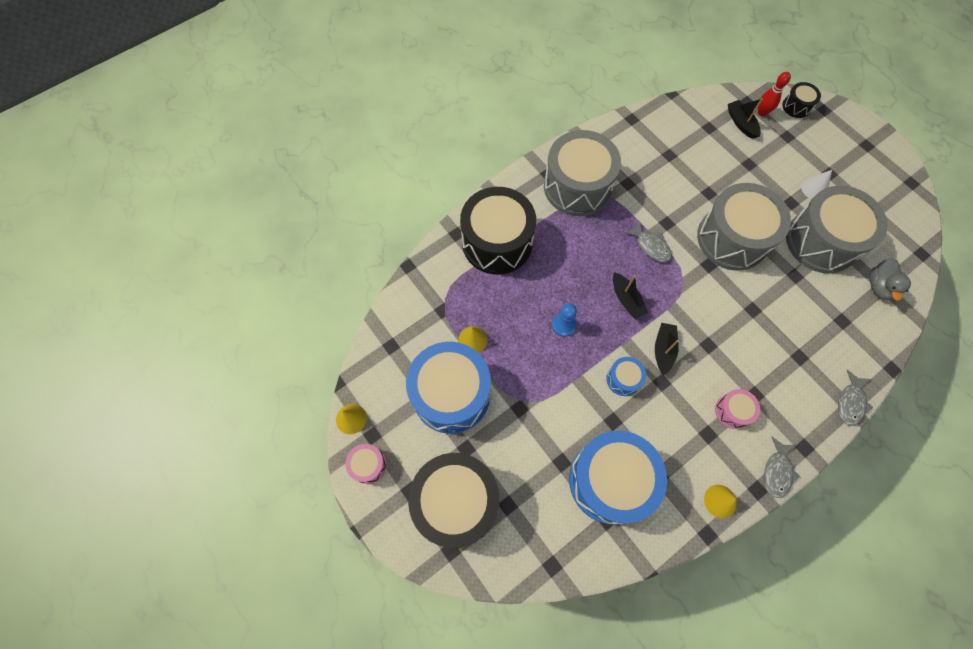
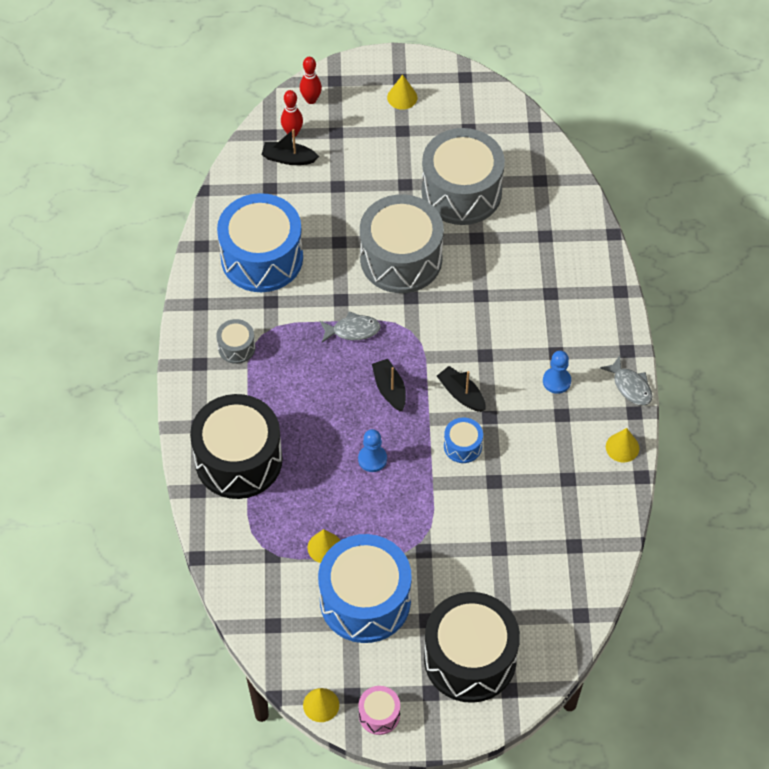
camera: 55 degrees left, 10 degrees down
grey drum [544,130,621,216] -> grey drum [216,319,255,364], size x0.44
blue drum [569,431,667,525] -> blue drum moved to [217,193,303,292]
black boat [613,272,648,319] -> black boat turned 120 degrees counterclockwise [372,359,406,411]
pink drum [715,389,760,429] -> blue pawn [543,351,571,394]
black drum [782,82,821,118] -> red bowling pin [300,57,322,104]
white cone [801,170,832,199] -> none
grey fish [838,370,873,426] -> none
grey duck [870,258,911,301] -> none
none -> yellow cone [387,74,417,110]

